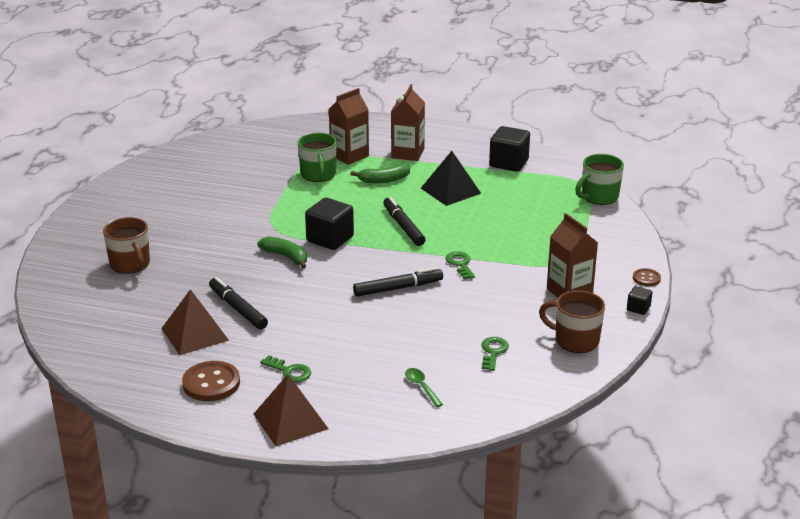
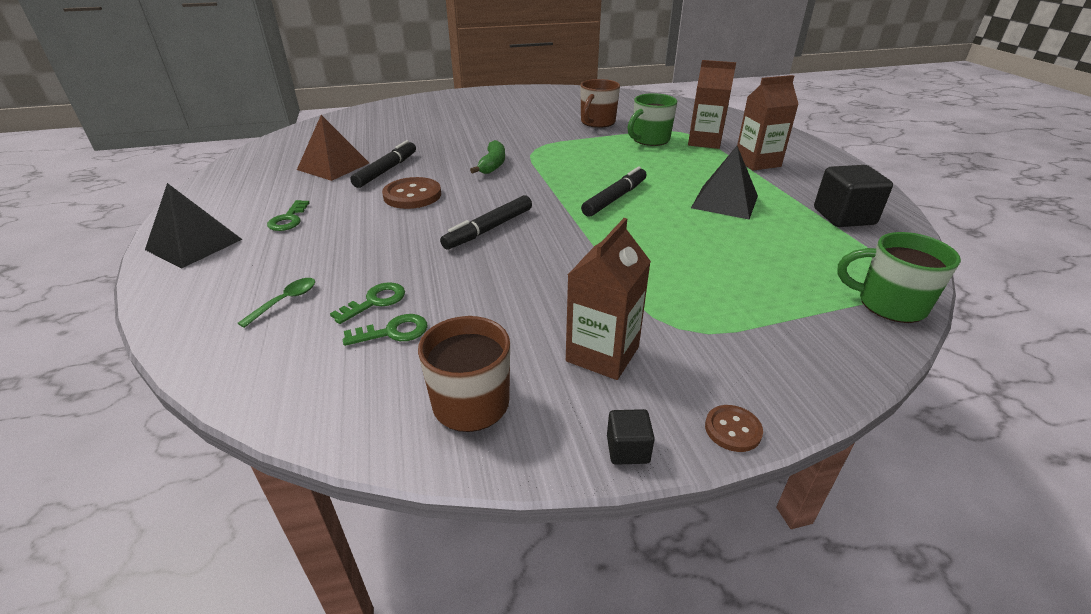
camera: 60 degrees right, 5 degrees up
brown mug [103,217,150,274] -> brown mug moved to [581,79,620,128]
brown button [182,361,240,401] -> brown button moved to [382,177,441,209]
brown pyramid [254,374,329,446] -> black pyramid [145,183,243,268]
black cube [305,198,354,250] -> none
green banana [351,164,410,183] -> none
black marker [353,267,443,297] -> black marker turned 90 degrees clockwise [440,195,532,250]
green key [446,251,475,279] -> green key moved to [330,282,405,324]

